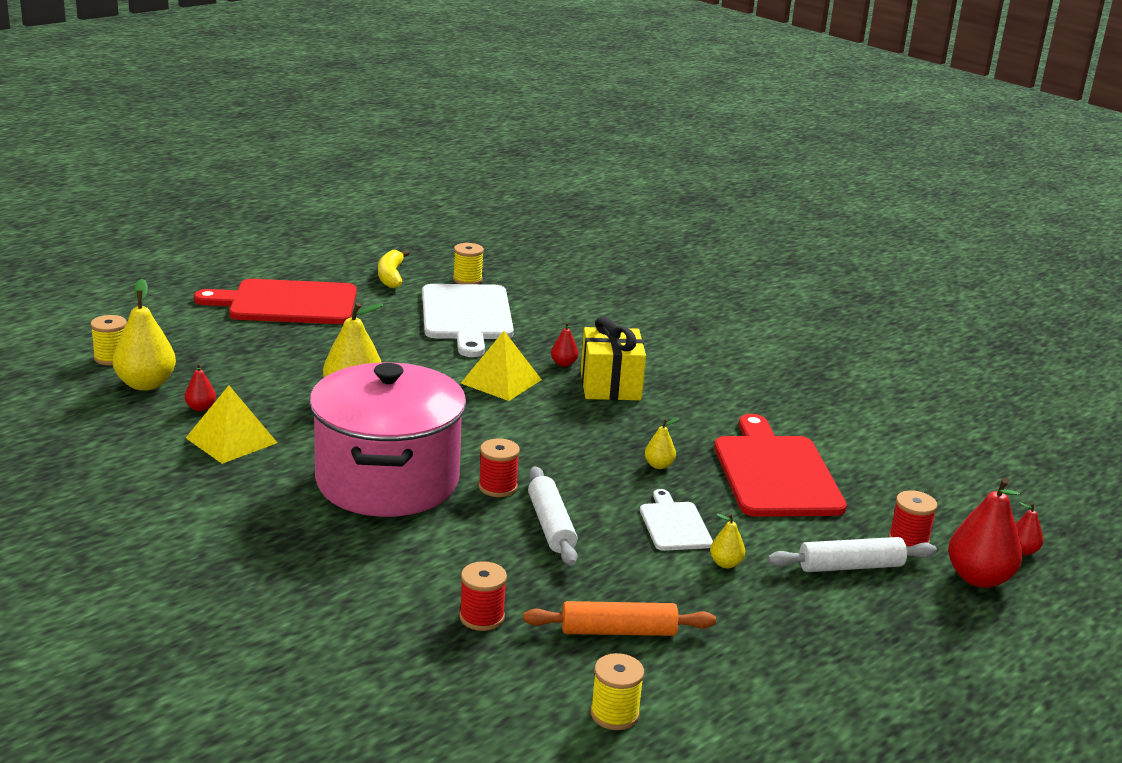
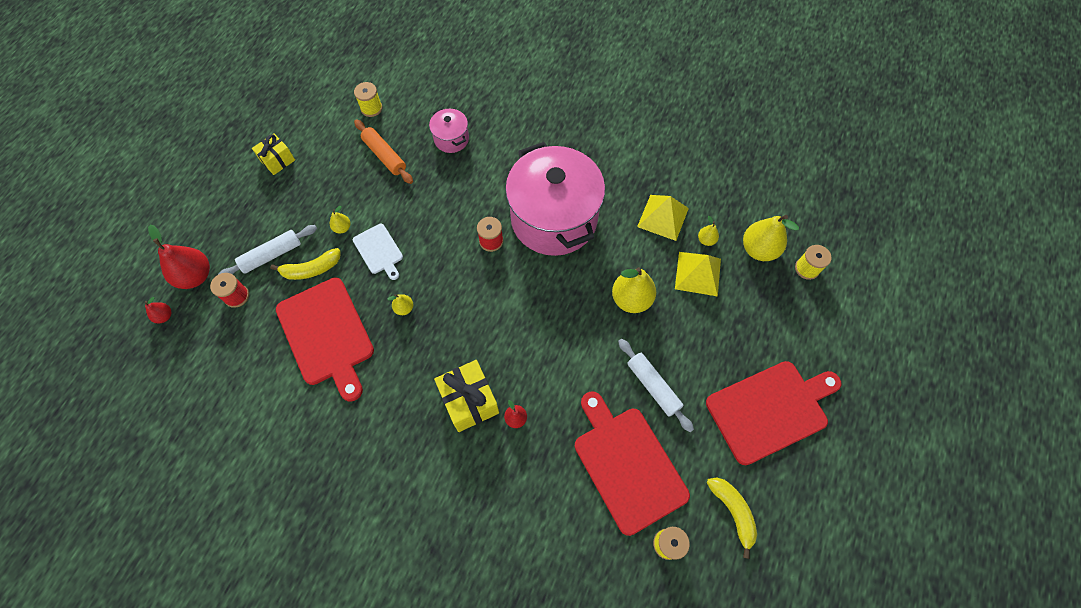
camera: 160 degrees right, 40 degrees up
red pear [185,363,216,411] -> yellow pear [698,216,719,246]
white cutting board [422,284,514,357] -> red cutting board [575,391,690,536]
red spool [459,561,507,631] -> pink pot [429,108,469,153]
yellow pyramid [461,331,542,401] -> yellow pyramid moved to [675,252,721,297]
orange rolling pin [523,601,716,636] -> orange rolling pin turned 75 degrees clockwise [354,120,413,184]
white rolling pin [528,466,578,566] -> white rolling pin moved to [618,339,694,432]
none -> yellow gift [252,133,295,175]
none -> yellow banana [270,248,340,280]

